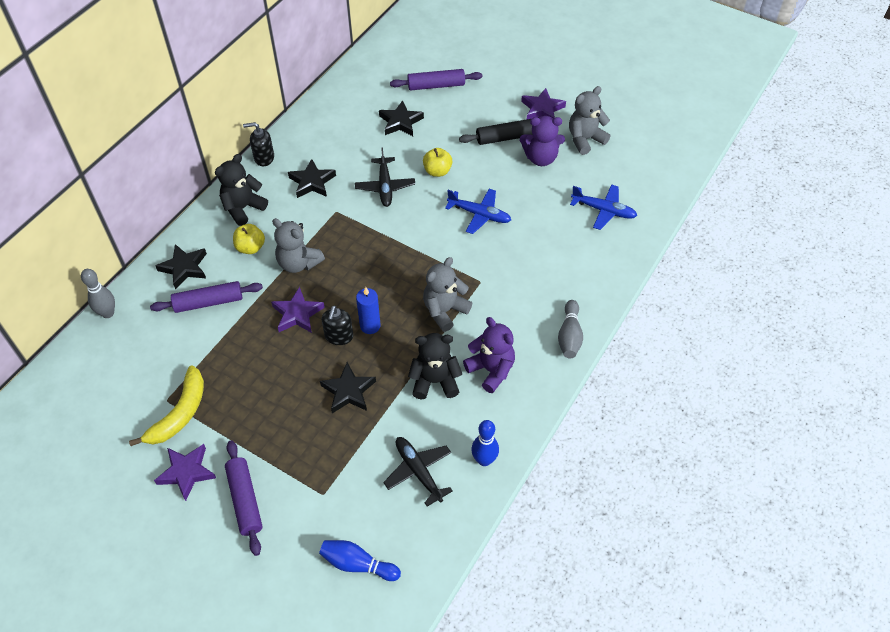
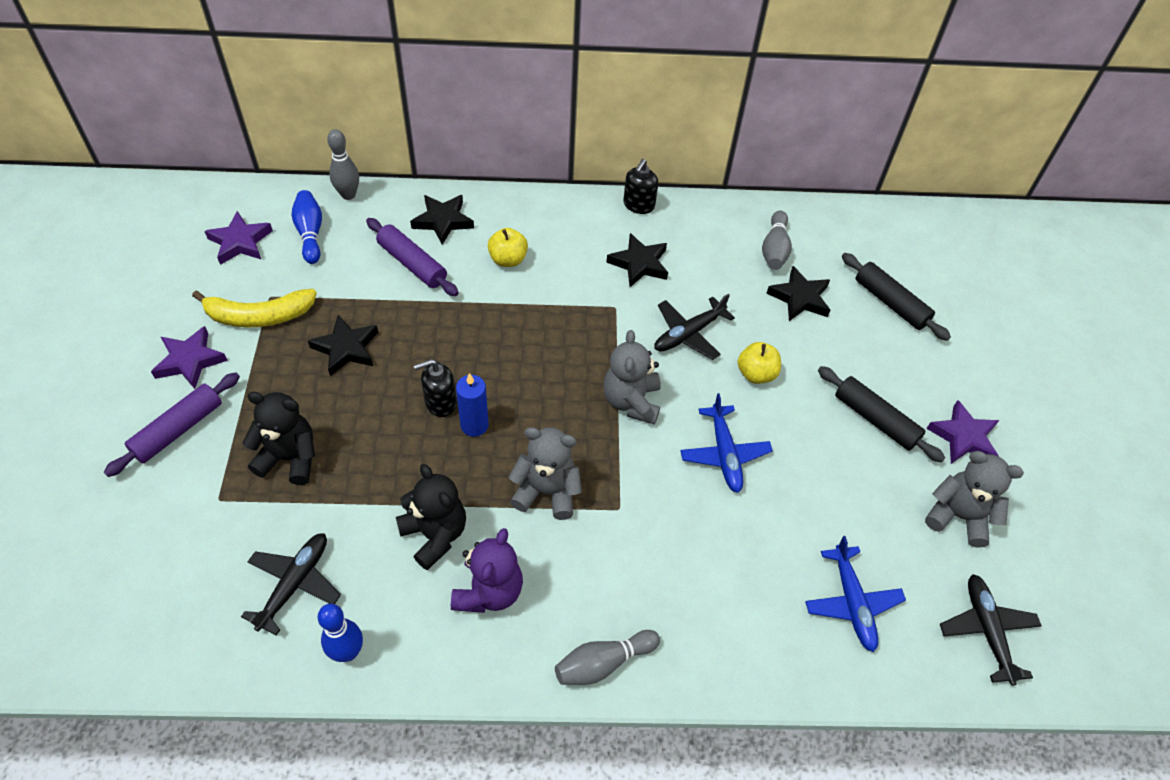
camera: 55 degrees right, 0 degrees up
black teddy bear [215,154,268,226] -> black teddy bear moved to [243,392,315,485]
black soap dispenser [243,122,274,166] -> black soap dispenser turned 120 degrees counterclockwise [623,159,658,214]
purple star [271,287,325,333] -> purple star moved to [204,211,273,265]
grey teddy bear [272,218,325,273] -> grey teddy bear moved to [603,330,661,425]
blue bowling pin [319,540,401,581] -> blue bowling pin moved to [292,190,322,264]
black star [320,362,376,413] -> black star moved to [308,315,378,376]
purple rolling pin [390,69,482,90] -> black rolling pin [842,253,951,341]
purple teddy bear [520,116,565,166] -> none
none -> grey bowling pin [762,210,792,270]
none -> black plane [940,574,1042,686]

